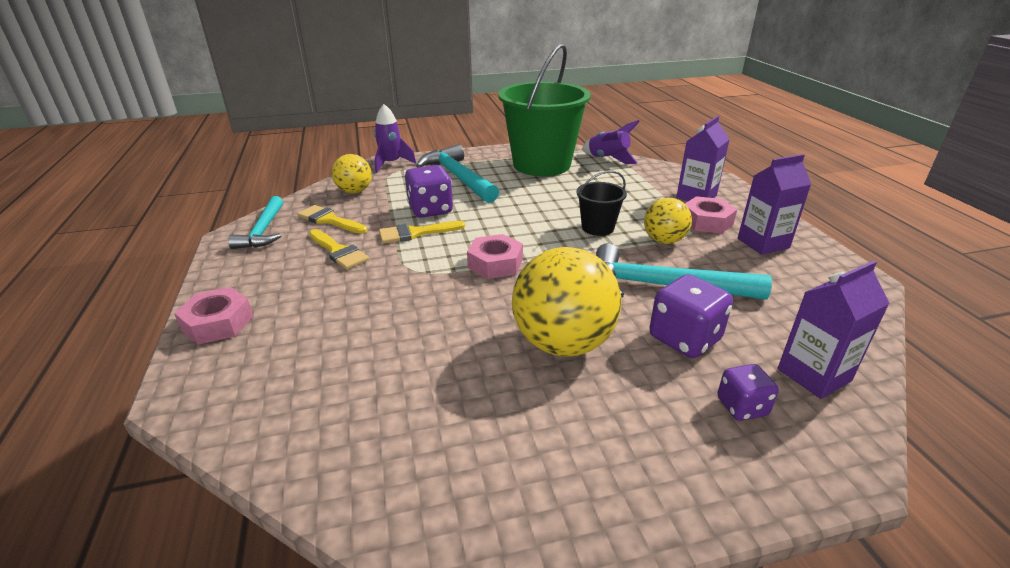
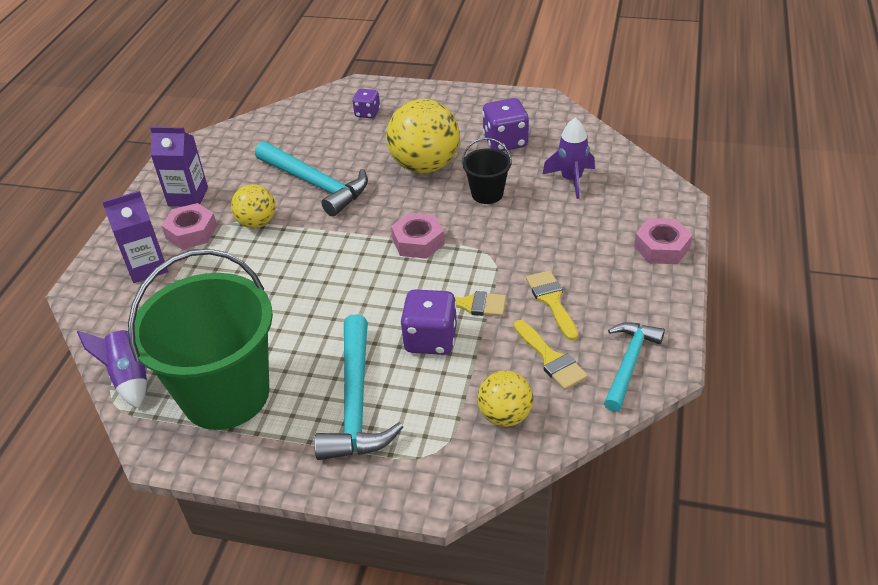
camera: 150 degrees left, 10 degrees up
purple rocket [374,104,416,173] -> purple rocket moved to [542,118,595,199]
black bucket [576,171,627,236] -> black bucket moved to [462,138,512,204]
purple dice [649,274,733,358] -> purple dice moved to [482,98,529,151]
purple carton [778,261,890,399] -> none

